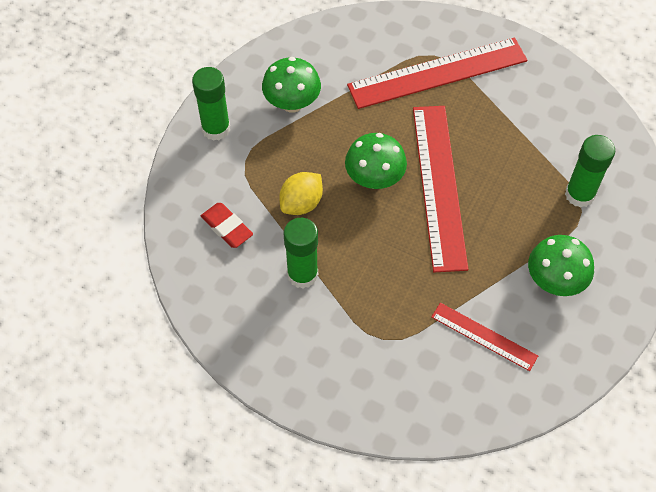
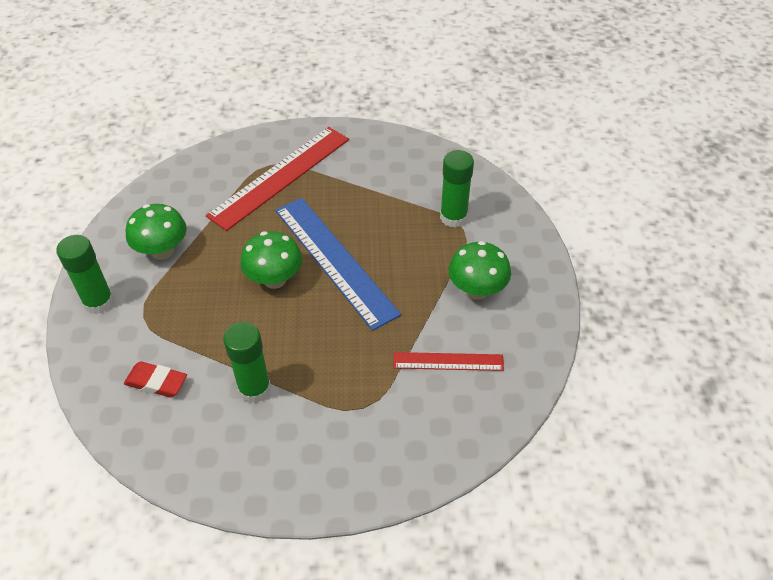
camera: 30 degrees left, 10 degrees down
yellow lemon [279,172,323,215] -> none
red ruler [413,106,468,272] -> blue ruler [275,198,401,331]

